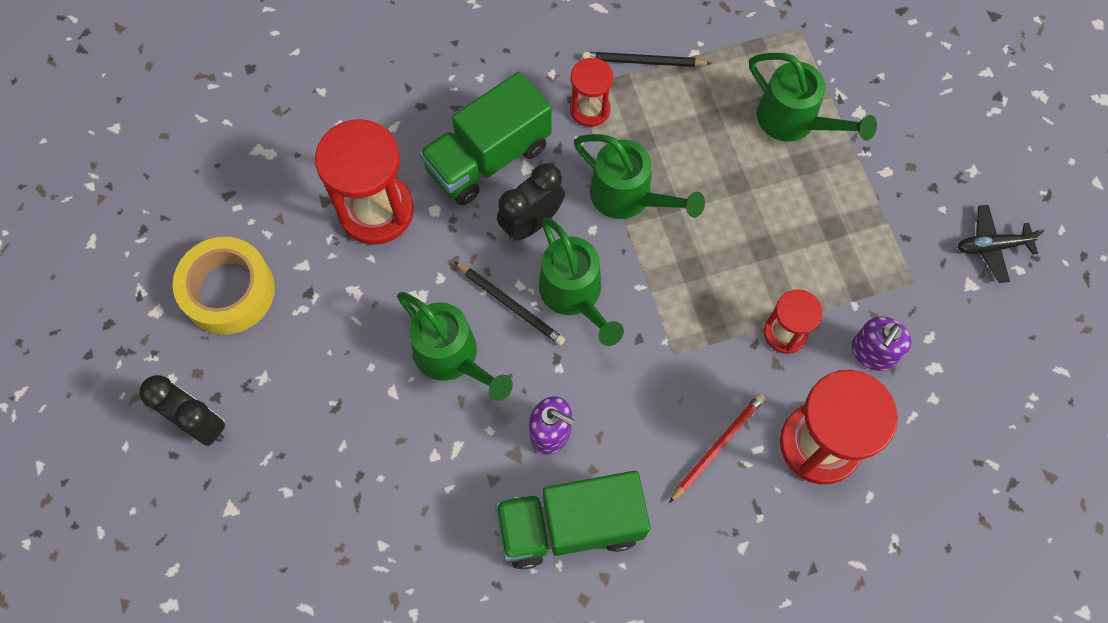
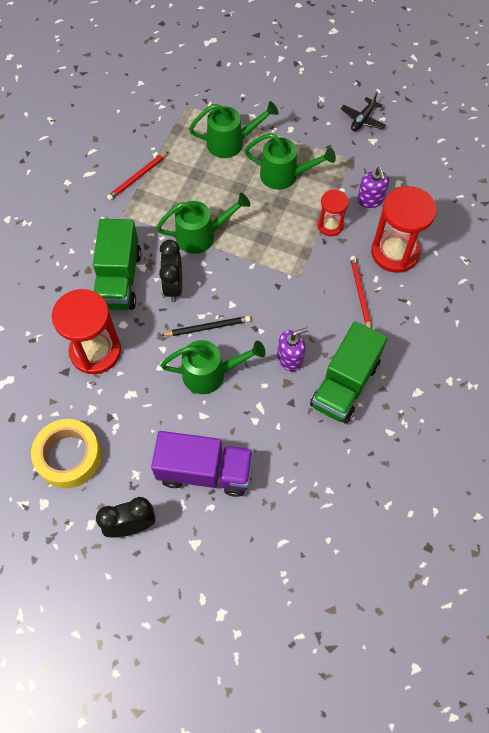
camera: 50 degrees left, 5 degrees down
green watering can [539,217,624,346] -> green watering can moved to [244,133,336,190]
red hourglass [570,58,613,127] -> none
black pencil [582,52,712,67] -> red pencil [107,151,169,200]
none -> purple truck [151,431,253,497]

